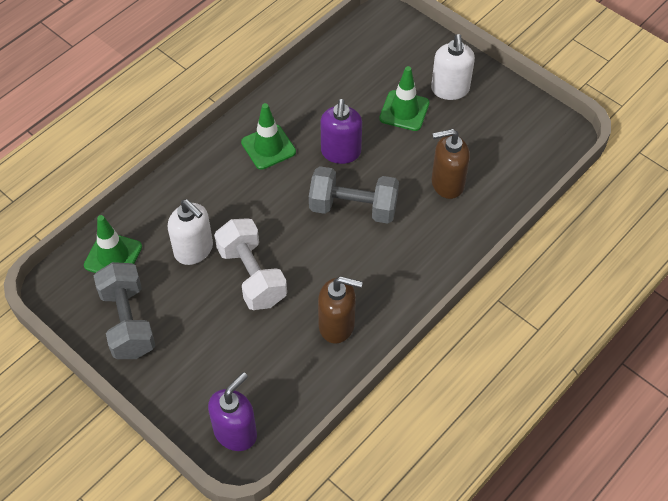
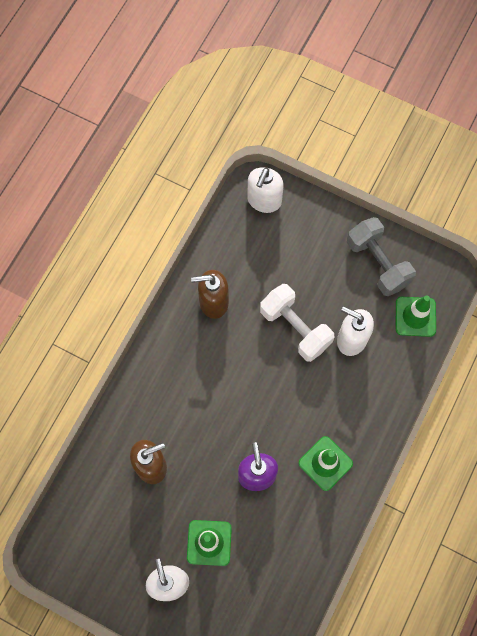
camera: 165 degrees right, 15 degrees up
purple soap dispenser [208,372,257,451] -> white soap dispenser [247,167,284,213]
grey dumbbell [309,166,399,224] -> none

